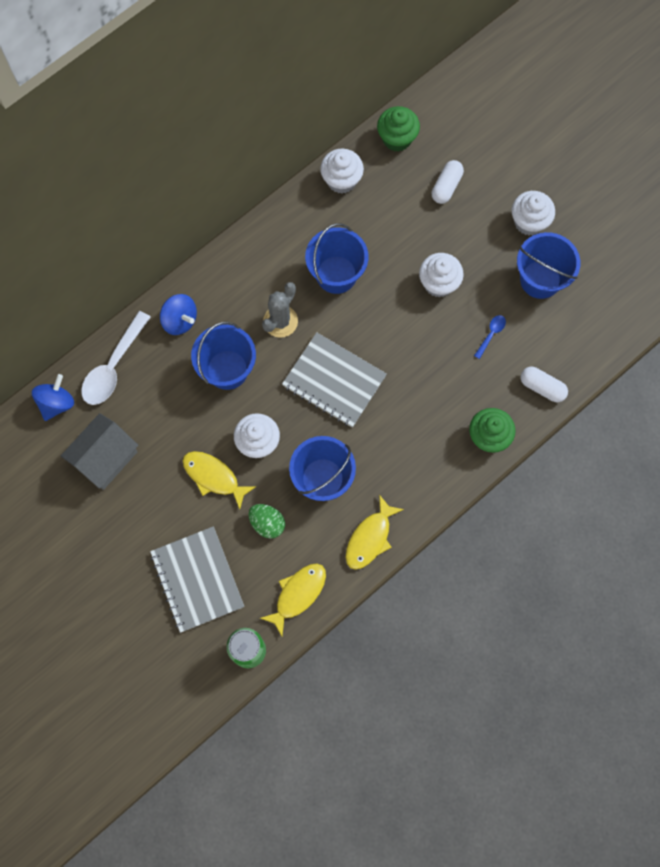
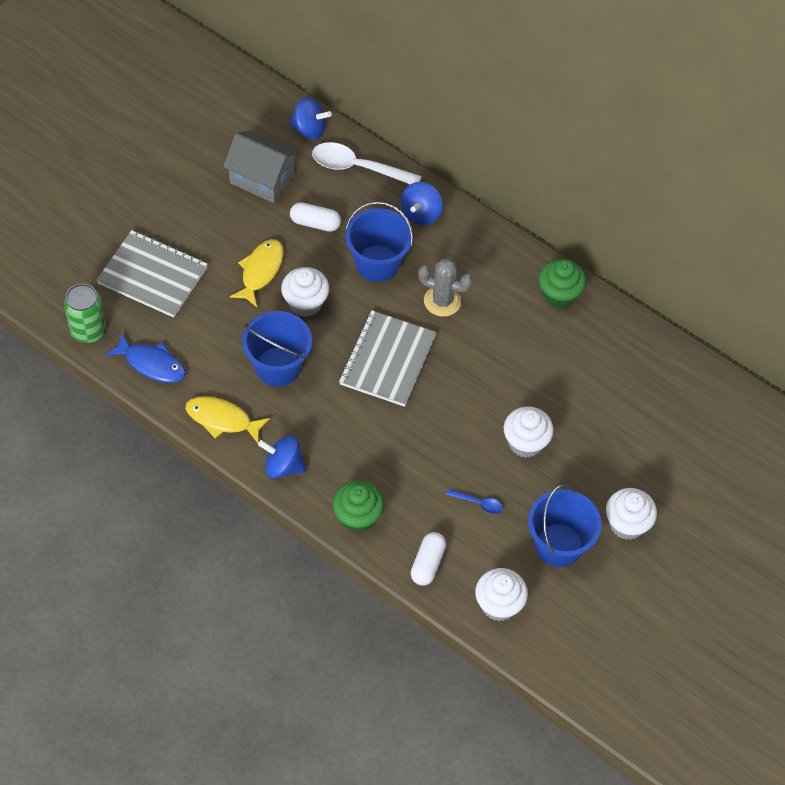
camera: 75 degrees right, 15 degrees down
grey notebook [150,526,244,633] -> grey notebook turned 60 degrees clockwise [96,230,208,318]
green egg [248,504,285,539] -> none
yellow fish [260,563,326,636] -> blue fish [105,332,186,383]
blue bucket [305,223,368,294] -> none
white cupcake [320,149,364,194] -> white cupcake moved to [475,568,528,621]
green cupcake [377,106,420,152] -> green cupcake moved to [539,259,586,309]
white capsule [432,160,464,204] -> white capsule moved to [290,202,341,232]
none -> blue spinning top [258,436,306,478]

